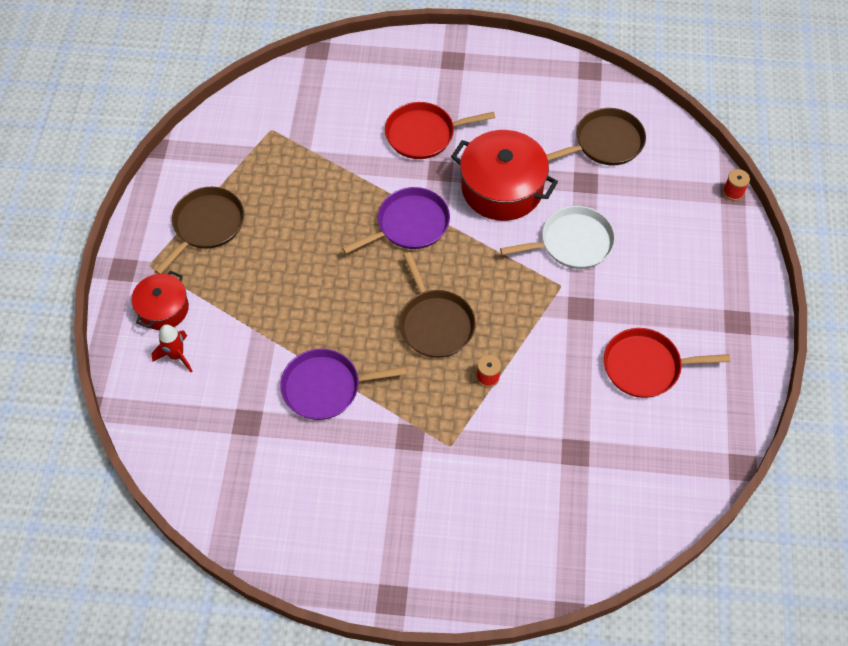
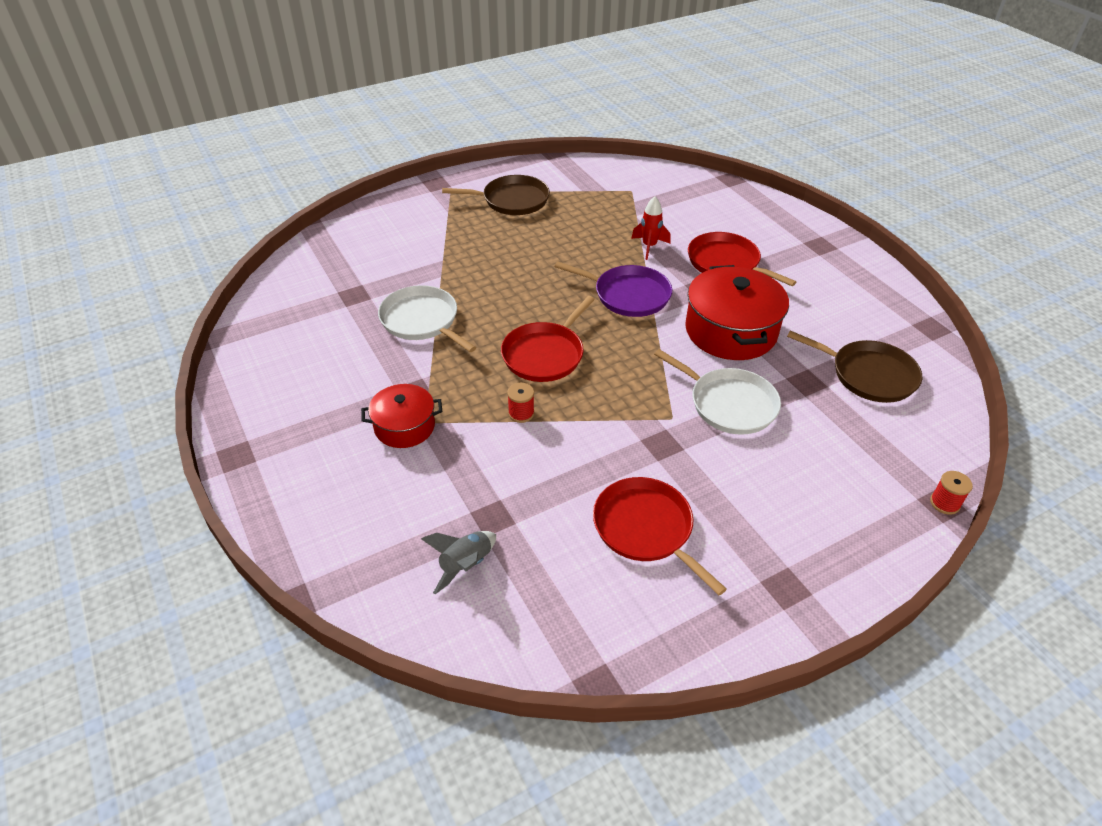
camera: 55 degrees right, 15 degrees down
red pot [132,271,189,330] -> red pot moved to [361,384,442,448]
red rocket [151,325,192,372] -> red rocket moved to [631,197,671,260]
purple pan [280,349,407,420] -> white pan [378,285,476,352]
brown pan [399,252,476,358] -> red pan [501,296,595,382]
none -> grey rocket [421,531,496,594]

